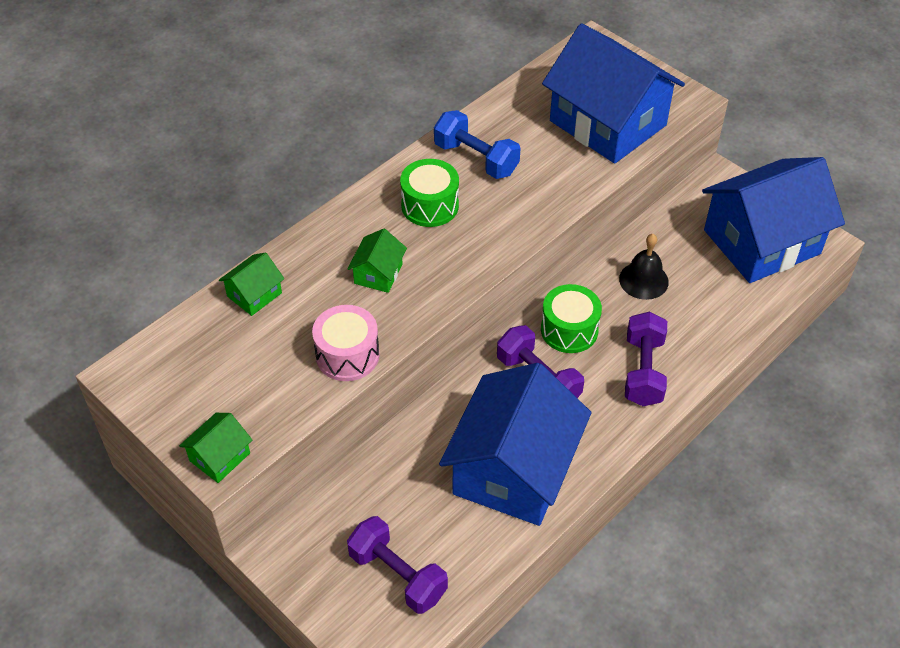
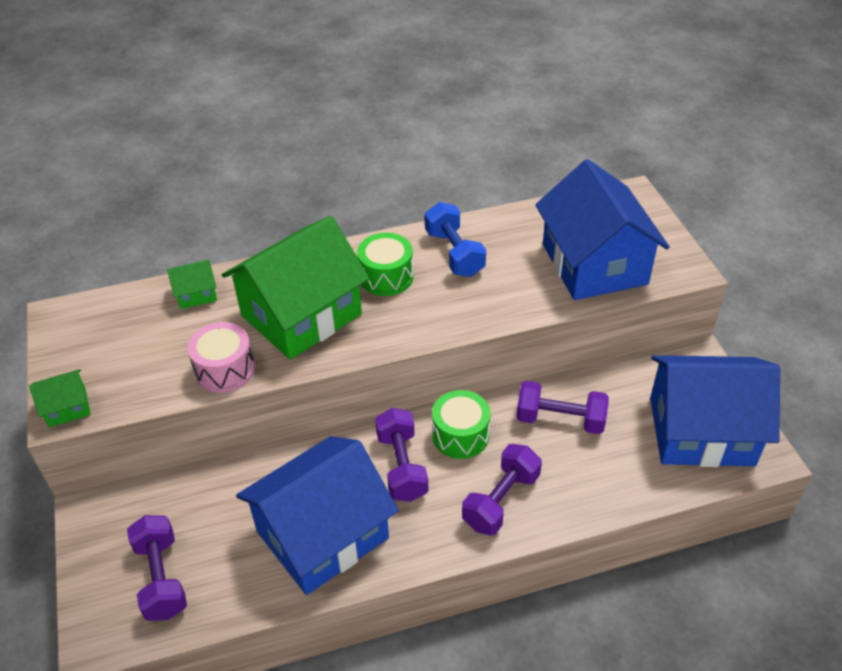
camera: 30 degrees right, 5 degrees down
green house [347,229,407,293] -> green house [222,216,370,360], size x2.41
black bell [619,234,669,300] -> purple dumbbell [516,381,609,434]

